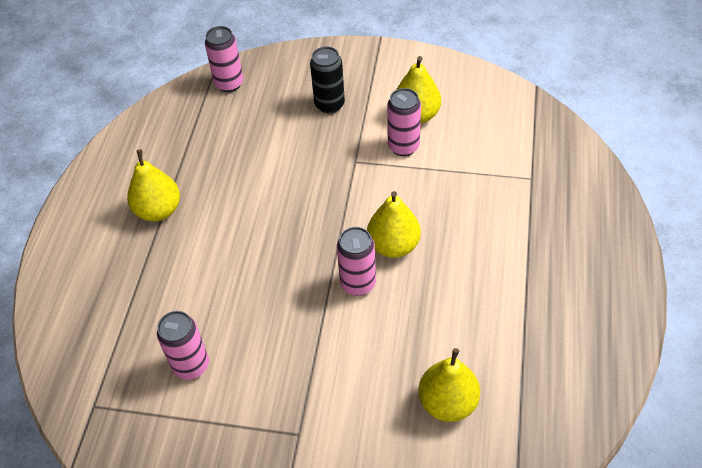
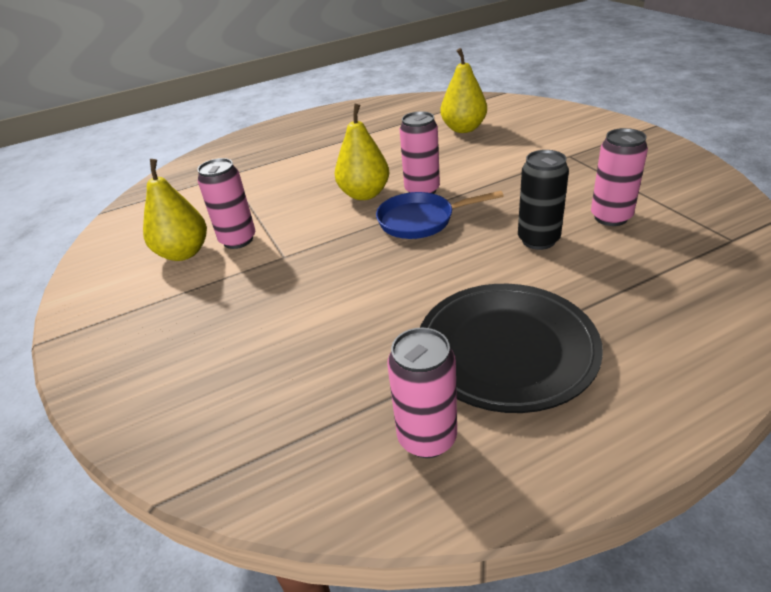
camera: 125 degrees left, 15 degrees down
yellow pear [127,149,180,221] -> black plate [420,284,603,413]
pink can [205,26,243,92] -> pink can moved to [388,328,457,458]
black can [310,46,345,114] -> black can moved to [518,150,569,250]
none -> blue pan [376,191,503,239]

